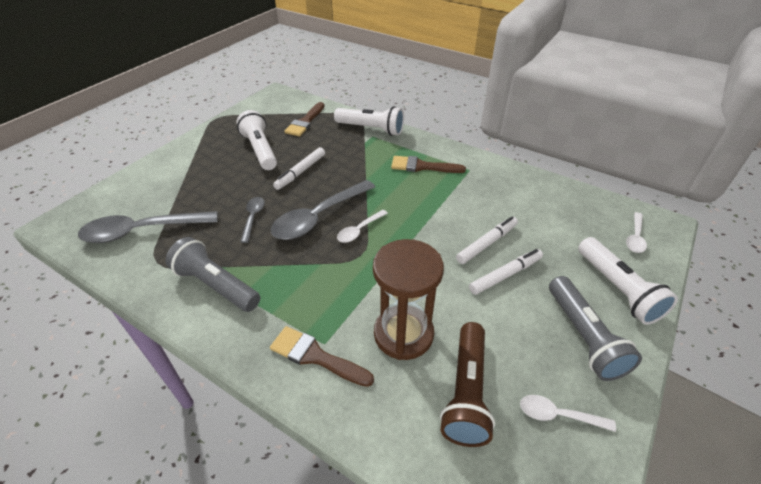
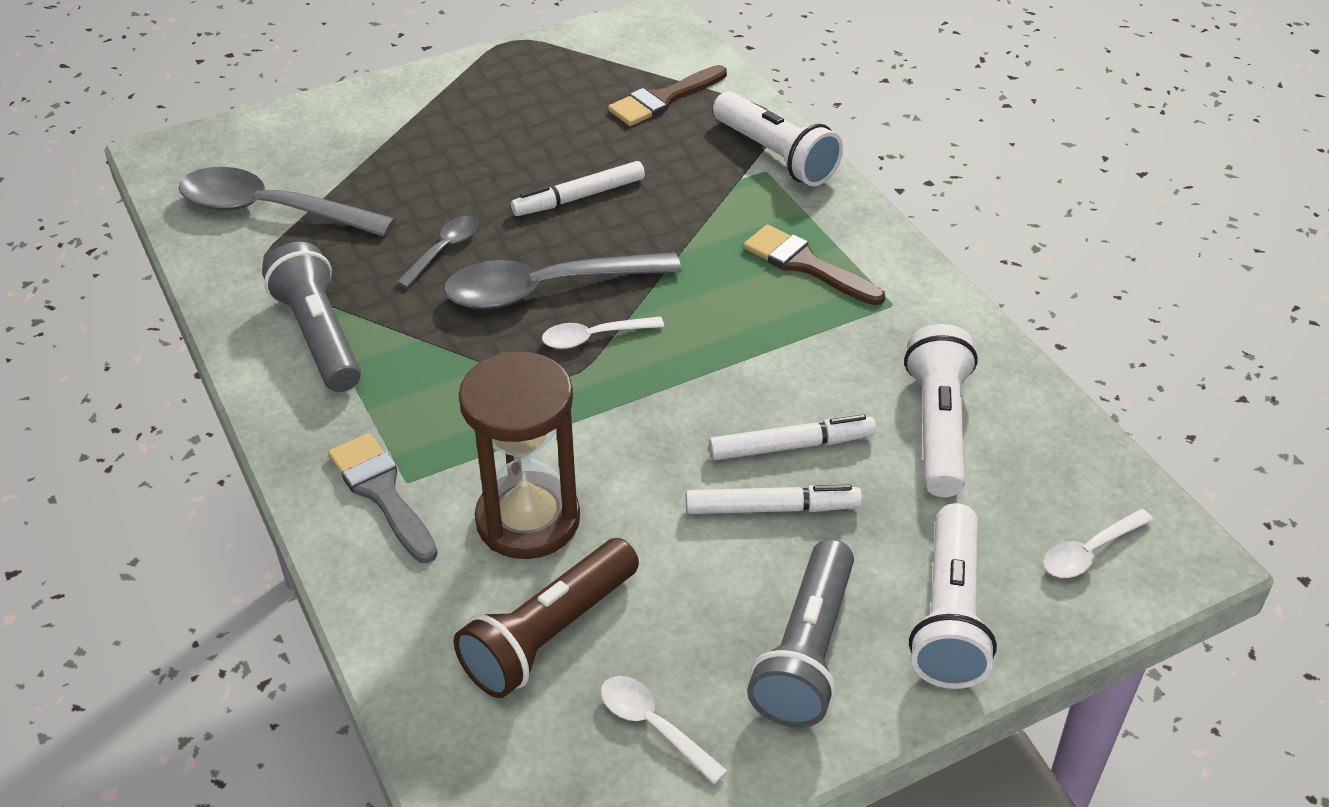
camera: 30 degrees right, 0 degrees up
white flashlight [236,110,277,170] -> white flashlight moved to [904,324,978,497]
brown brush [270,326,374,387] -> grey brush [328,433,438,563]

